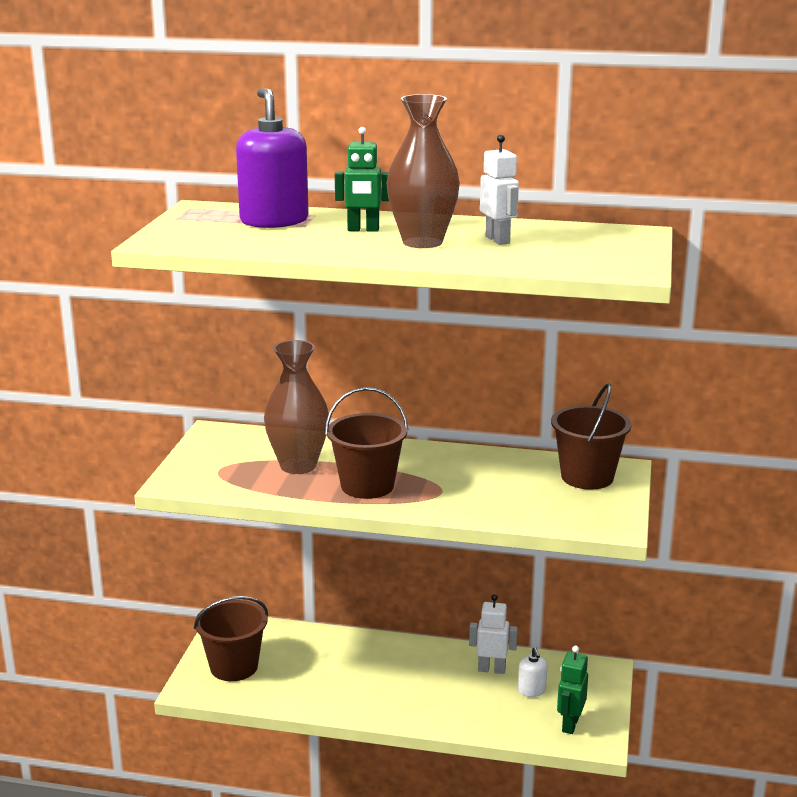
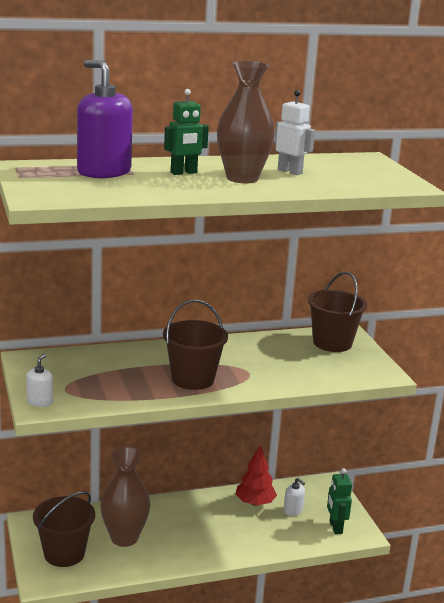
camera: 30 degrees left, 0 degrees up
brown vase [264,340,329,474] -> brown vase moved to [100,447,150,547]
white robot [469,594,518,674] -> red tree [236,446,277,506]
none -> white soap dispenser [26,354,53,407]

